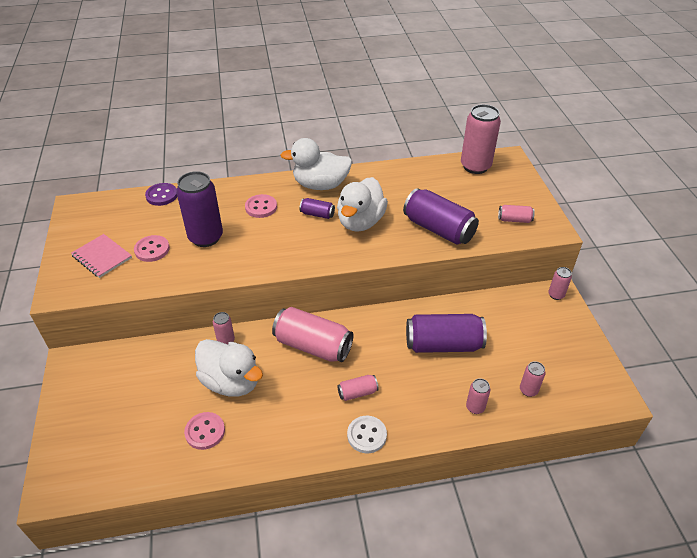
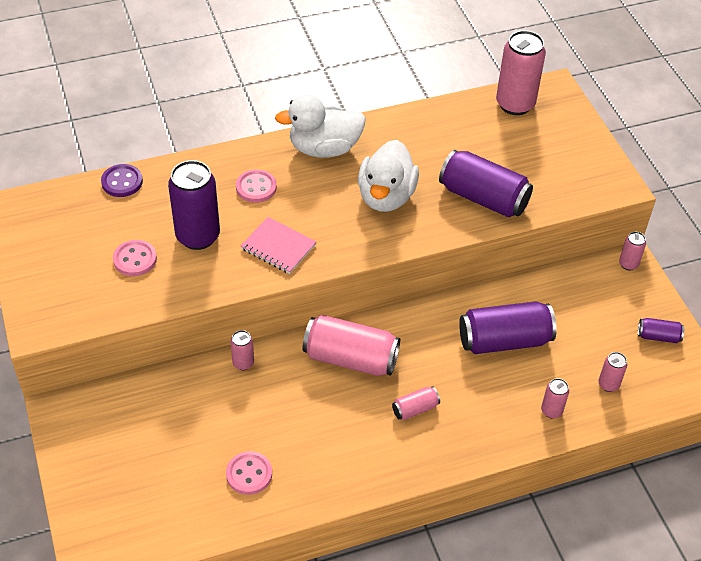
camera: 10 degrees left, 5 degrees up
pink notebook [71,234,132,278] -> pink notebook moved to [241,217,317,274]
white duck [195,339,263,397] -> none
purple can [300,198,335,219] -> purple can moved to [638,318,684,343]
white button [347,416,387,453] -> none
pink can [498,205,535,223] -> none

